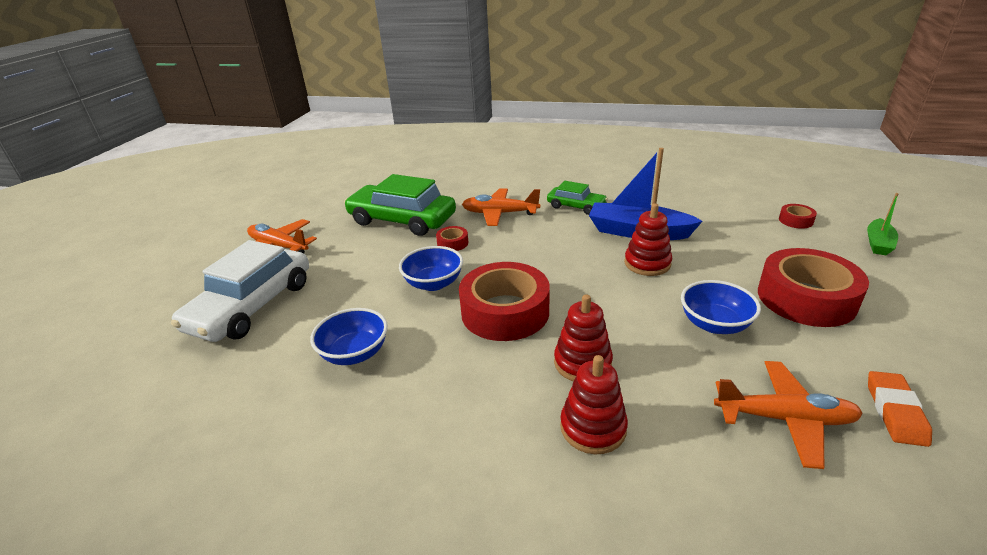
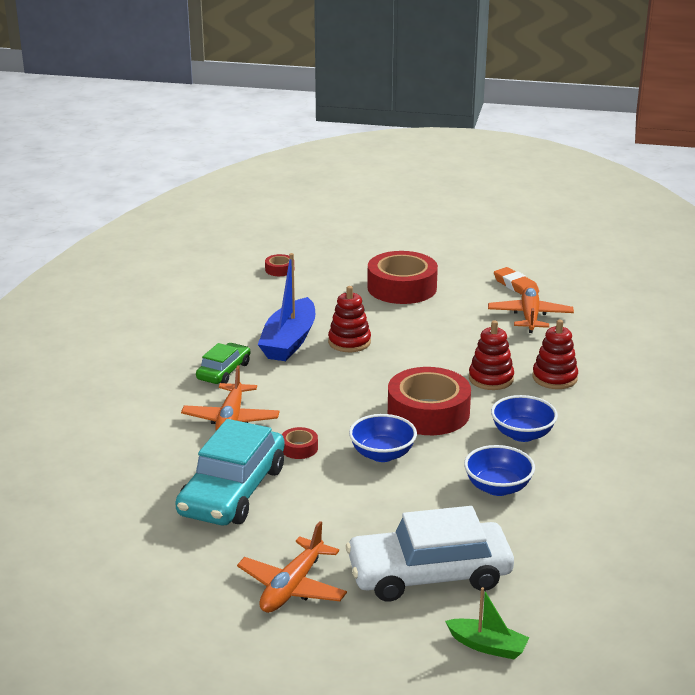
camera: 95 degrees left, 5 degrees down
white car [171,240,309,342] -> white car turned 150 degrees clockwise [346,506,514,602]
green car [344,174,456,236] -> turquoise car [175,419,285,525]
blue bowl [681,280,761,334] -> blue bowl moved to [491,395,558,442]
green boat [867,193,899,255] -> green boat moved to [445,587,529,660]
orange eraser [868,371,932,447] -> orange eraser turned 45 degrees clockwise [494,267,539,295]

